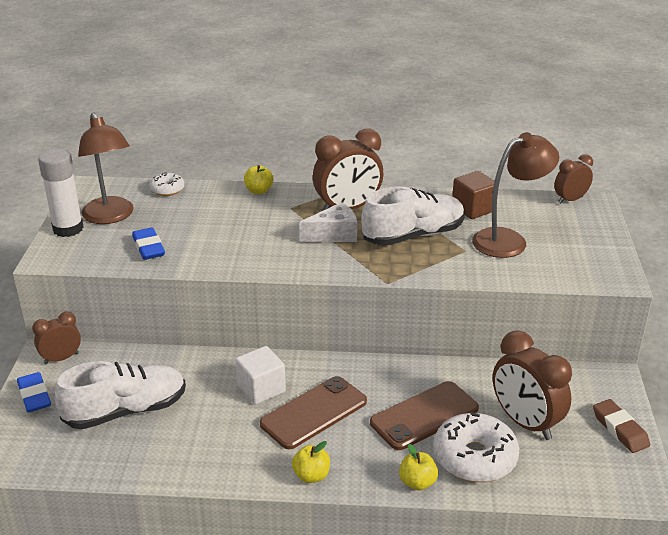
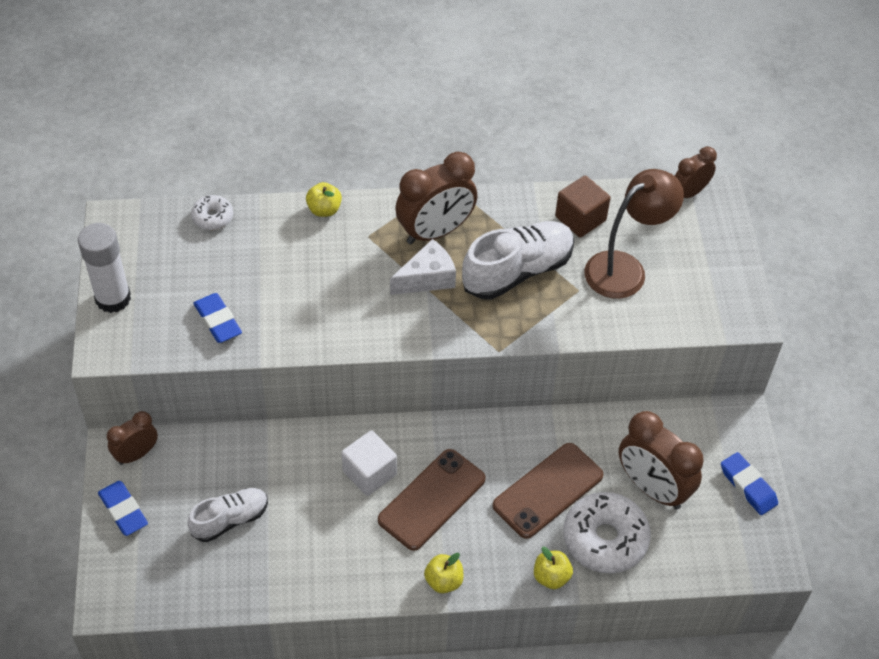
camera: 10 degrees left, 20 degrees up
white shoe [55,361,186,429] -> white shoe [187,488,268,542], size x0.62
brown lamp [78,113,134,224] -> none
brown eraser [593,399,650,453] -> blue eraser [721,452,778,515]

